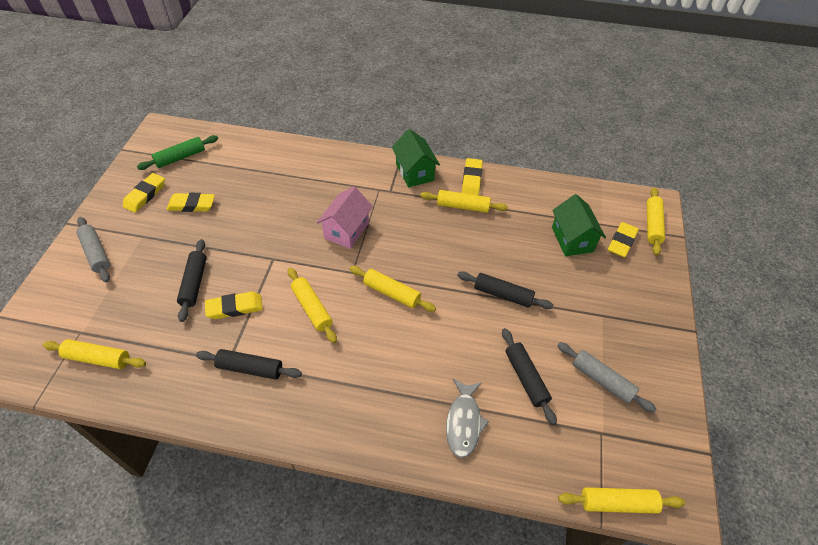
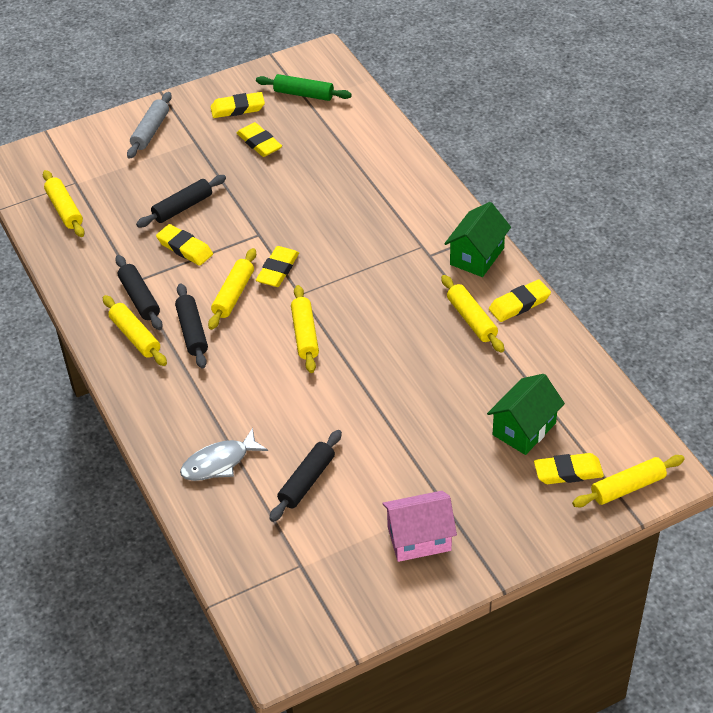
camera: 55 degrees right, 5 degrees down
pink house [317,186,373,249] -> pink house moved to [382,491,457,562]
black rolling pin [457,271,553,309] -> black rolling pin moved to [175,284,208,369]
grey rolling pin [557,342,656,413] -> none
yellow rolling pin [558,487,685,514] -> yellow rolling pin moved to [103,295,167,366]
none -> yellow eraser [256,246,299,287]

